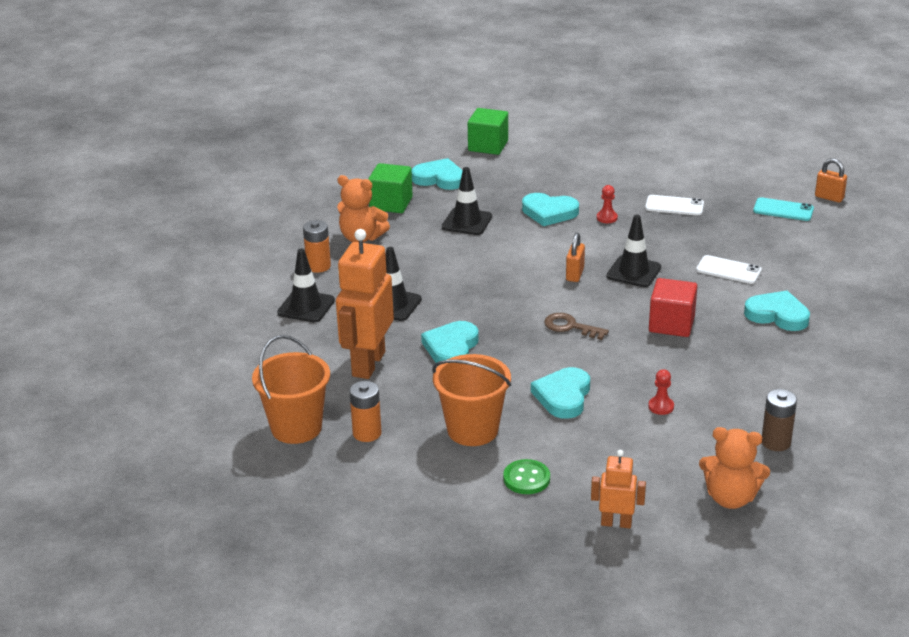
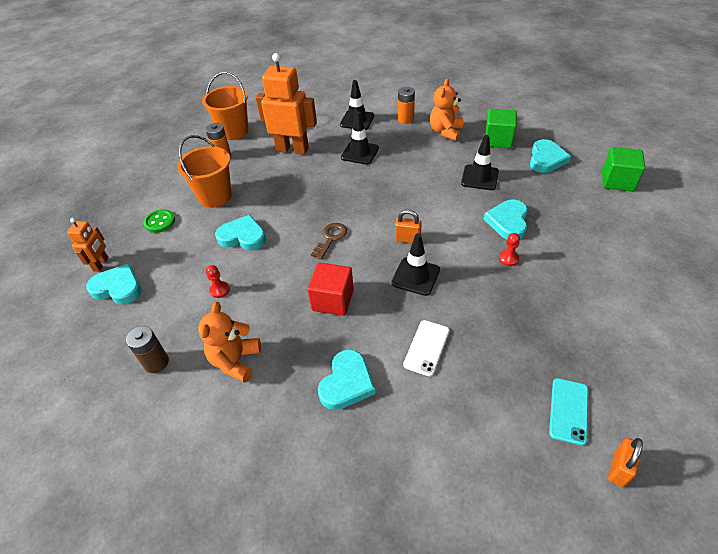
camera: 90 degrees right, 15 degrees up
turquoise heart [421,321,479,363] -> turquoise heart moved to [86,263,142,304]
white phone [645,195,704,216] -> none
orange teddy bear [699,427,770,509] -> orange teddy bear moved to [198,302,261,383]

